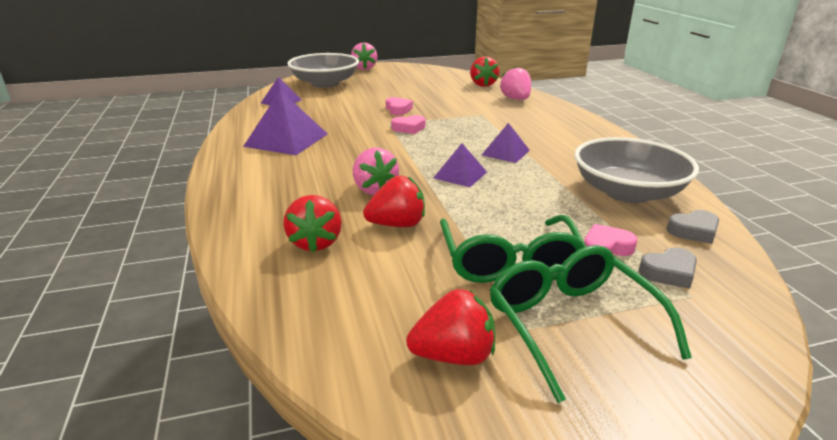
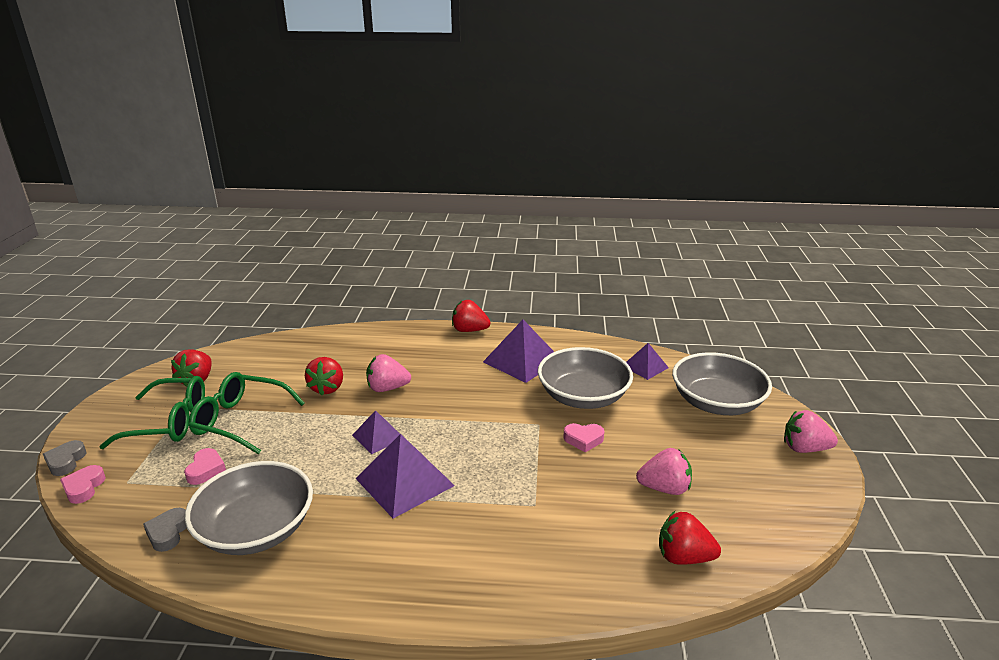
camera: 110 degrees right, 0 degrees up
red strawberry [283,195,342,253] -> red strawberry moved to [452,300,491,332]
pink heart [391,115,425,134] -> pink heart moved to [60,465,106,504]
purple pyramid [482,123,530,163] -> purple pyramid [355,434,455,519], size x1.71
pink strawberry [500,66,531,100] -> pink strawberry moved to [636,448,692,495]
grey heart [639,247,697,289] -> grey heart moved to [43,440,87,476]
none -> grey bowl [538,347,633,409]

